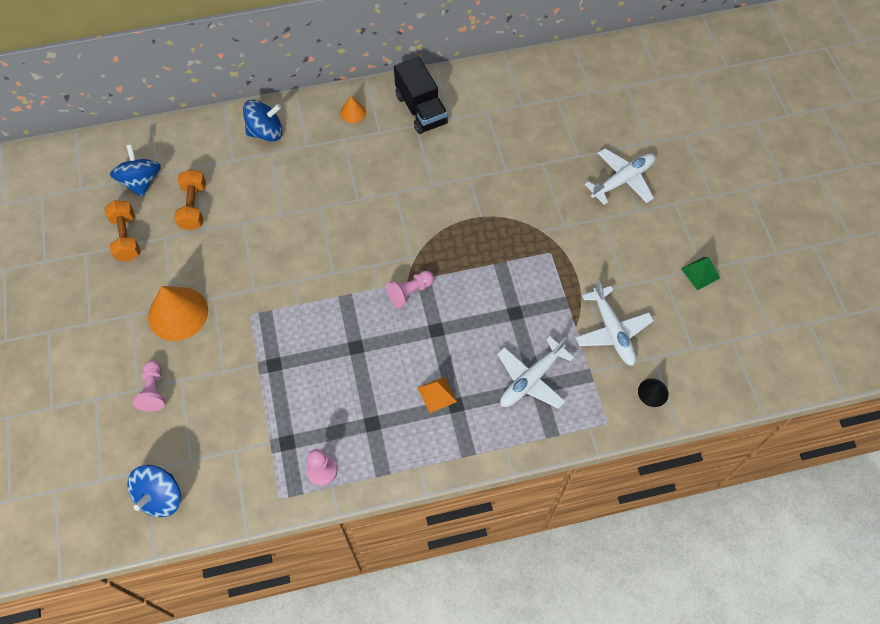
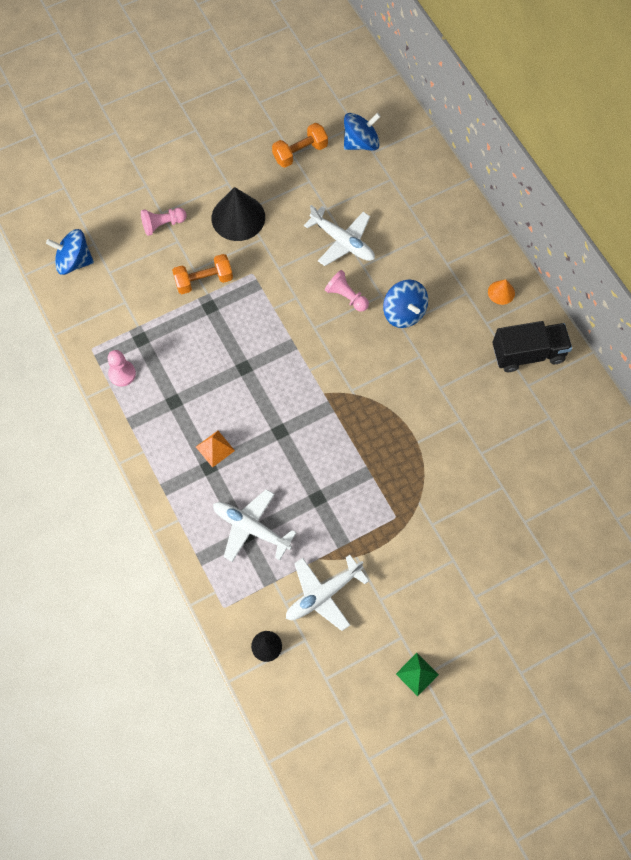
camera: 75 degrees right, 5 degrees up
orange cone [148,286,208,341] -> black cone [211,187,265,241]
orange dumbbell [174,169,206,230] -> orange dumbbell moved to [172,254,233,294]
blue spinning top [243,100,283,141] -> blue spinning top moved to [383,280,428,328]
pink pawn [386,271,434,308] -> pink pawn moved to [325,270,369,312]
black truck [394,57,448,134] -> black truck turned 150 degrees counterclockwise [493,321,572,372]
white plane [585,148,655,205] -> white plane moved to [304,205,375,266]

